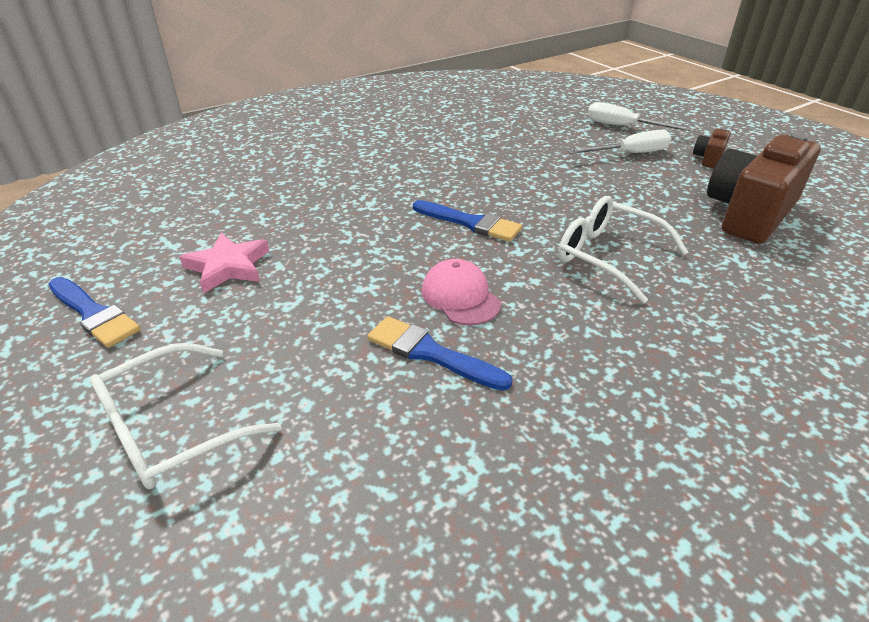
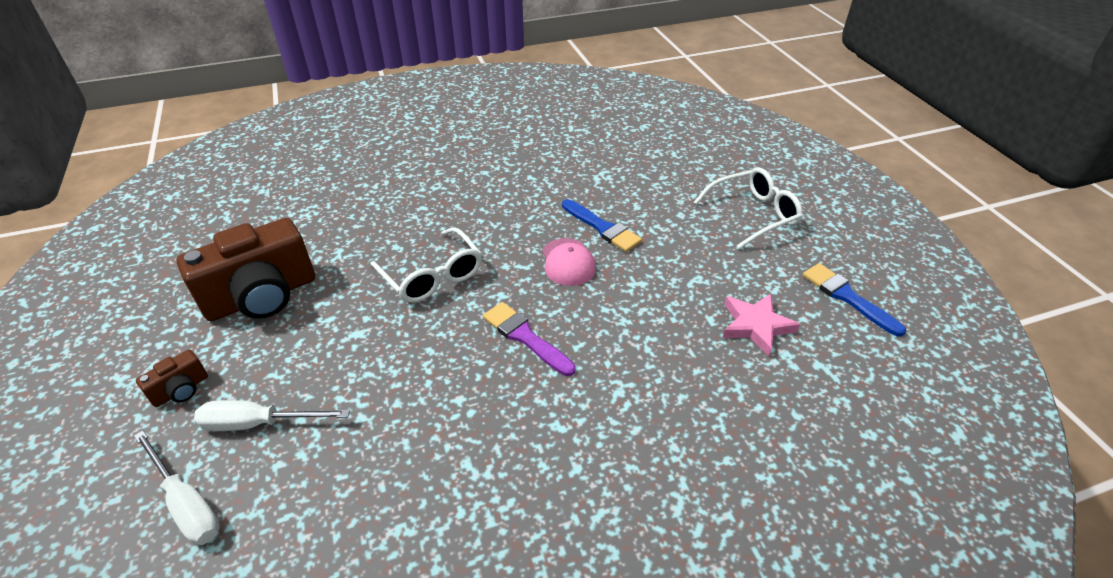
camera: 165 degrees left, 5 degrees up
blue brush [413,200,522,242] -> purple brush [483,302,576,376]

